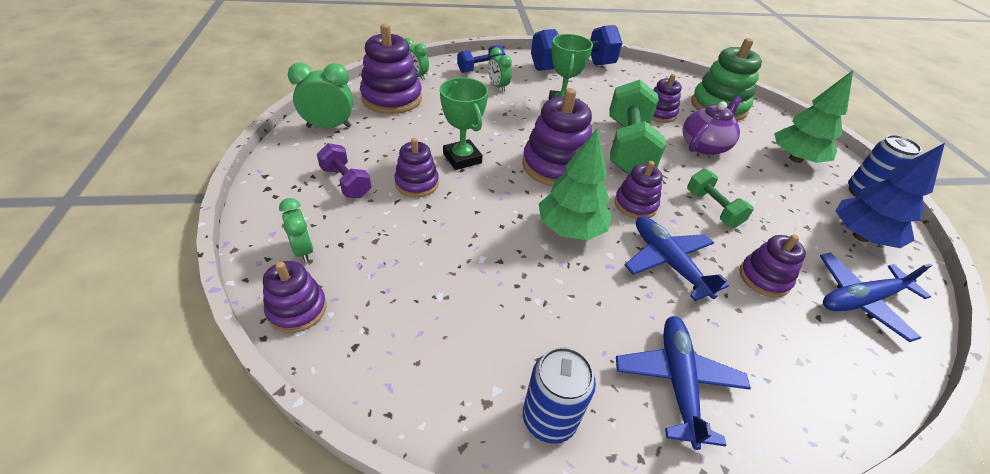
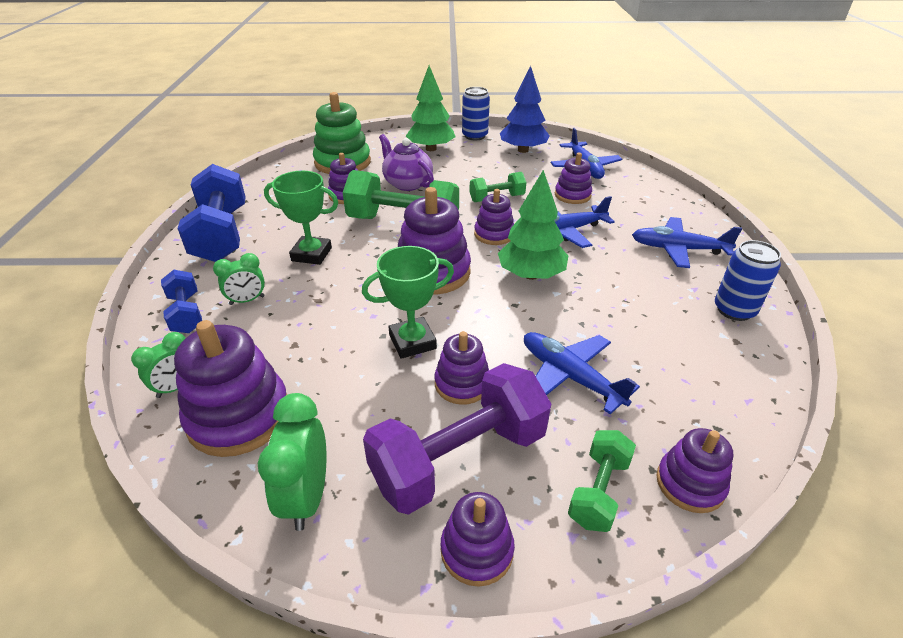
camera: 80 degrees left, 5 degrees down
green clock [279,198,313,263] -> green dumbbell [568,430,636,532]
purple dumbbell [317,143,371,198] -> purple dumbbell [363,363,551,515], size x1.88
none -> purple stacking toy [441,492,515,587]
none -> blue plane [524,332,640,414]

